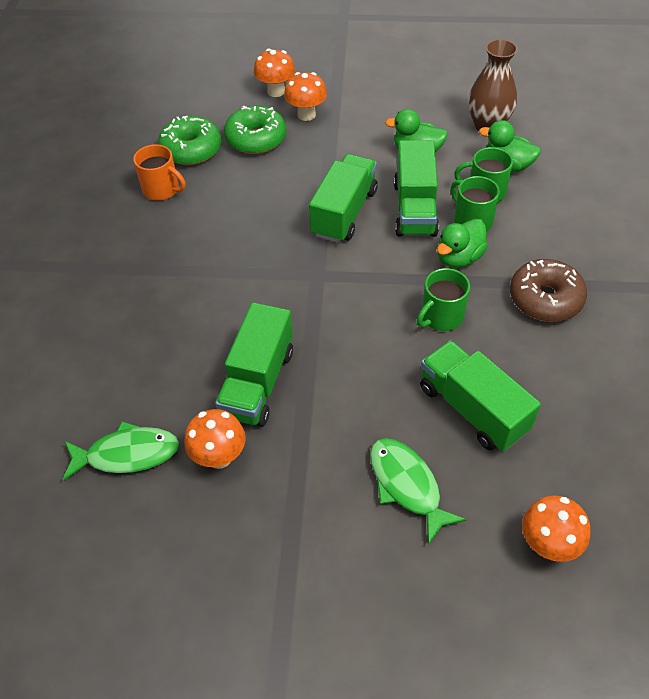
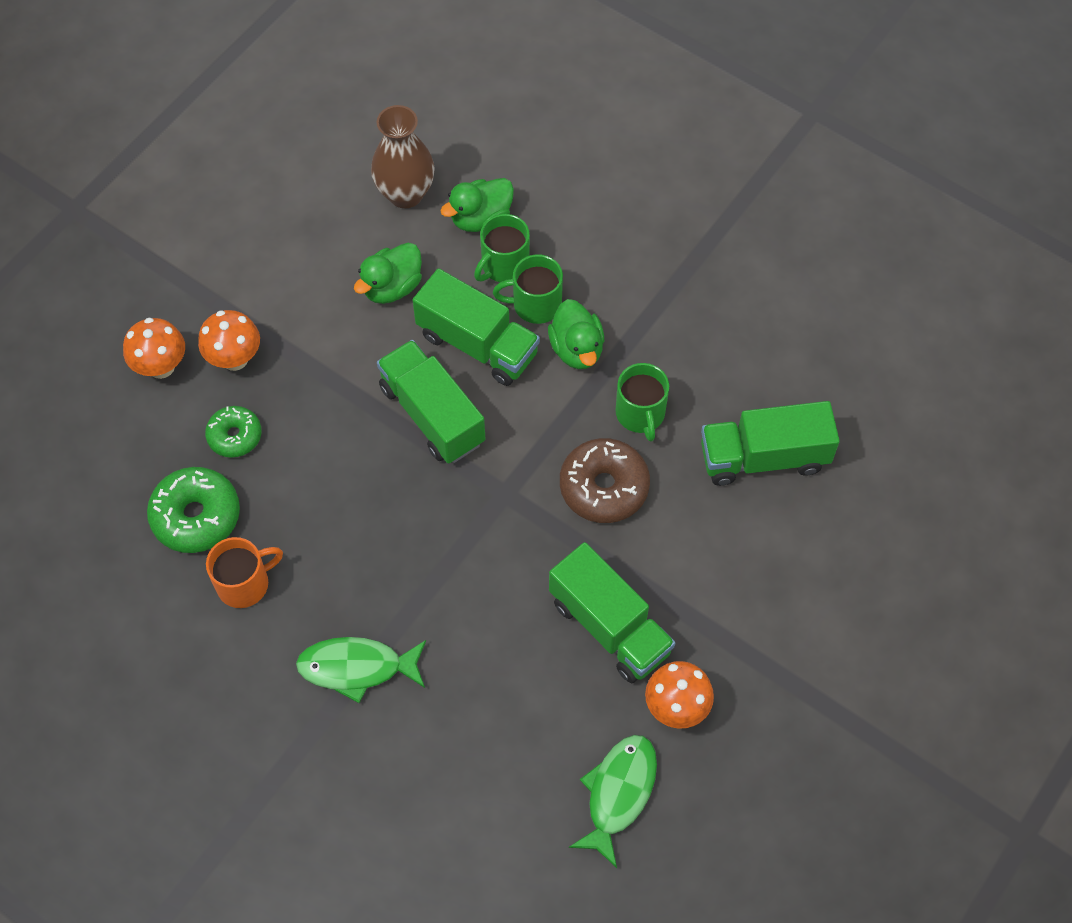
camera: 60 degrees left, 10 degrees up
green donut [224,105,286,154] -> green donut [205,406,262,458], size x0.63
green fish [370,438,467,545] -> green fish moved to [296,637,426,703]
brown donut [510,259,587,322] -> brown donut moved to [560,438,650,523]
orange mushroom [522,495,591,562] -> none

